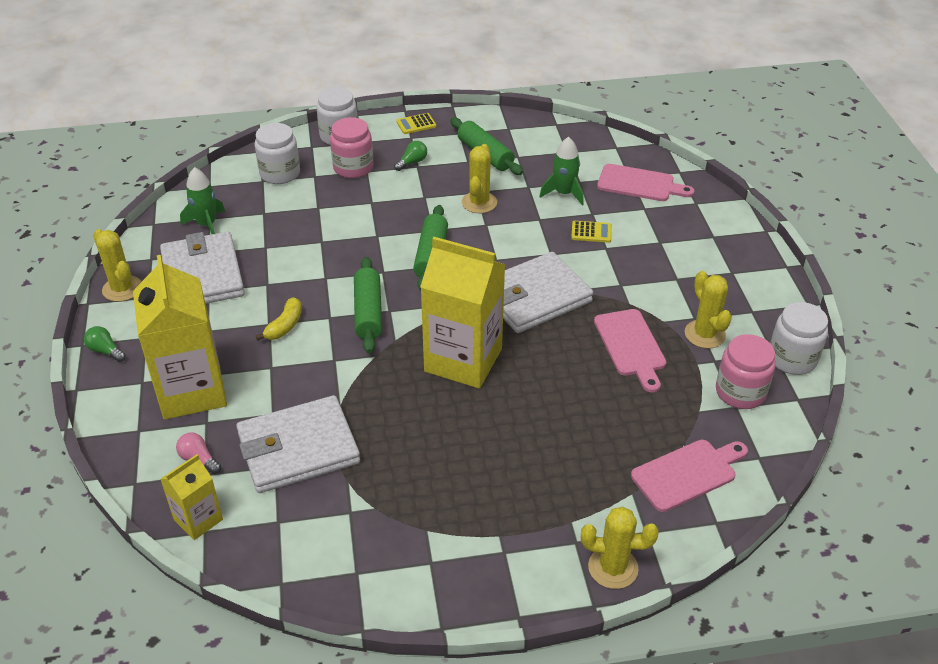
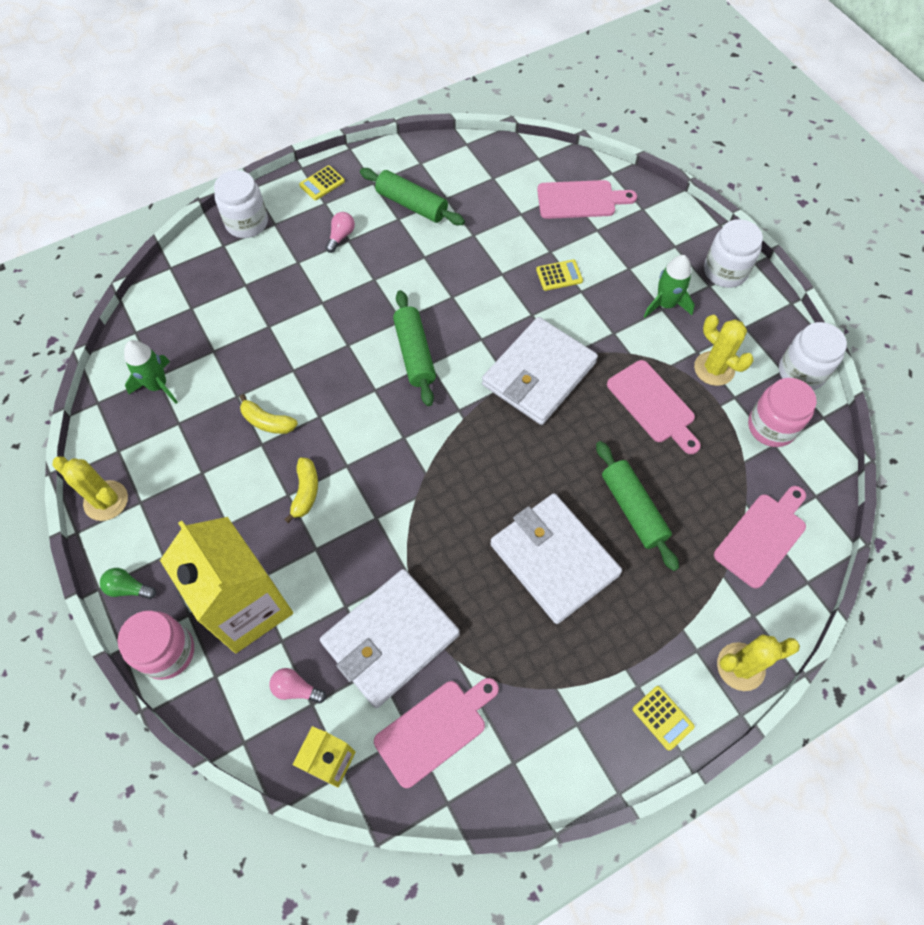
camera: 20 degrees left, 20 degrees up
white wallet [160,232,245,304] -> white wallet moved to [490,493,622,624]
white jar [255,123,300,184] -> white jar moved to [704,219,763,288]
pink jar [330,117,373,178] -> pink jar moved to [118,611,194,680]
green rolling pin [354,257,382,353] -> green rolling pin moved to [596,441,679,571]
green light bulb [394,141,427,171] -> pink light bulb [325,212,355,253]
yellow carton [420,237,505,388] -> none
yellow cactus [462,144,497,213] -> none
green rocket [539,137,584,205] -> green rocket moved to [643,255,695,318]
none -> yellow banana [240,394,298,434]
none -> pink cutting board [374,678,499,788]
none -> yellow calculator [632,686,695,751]

